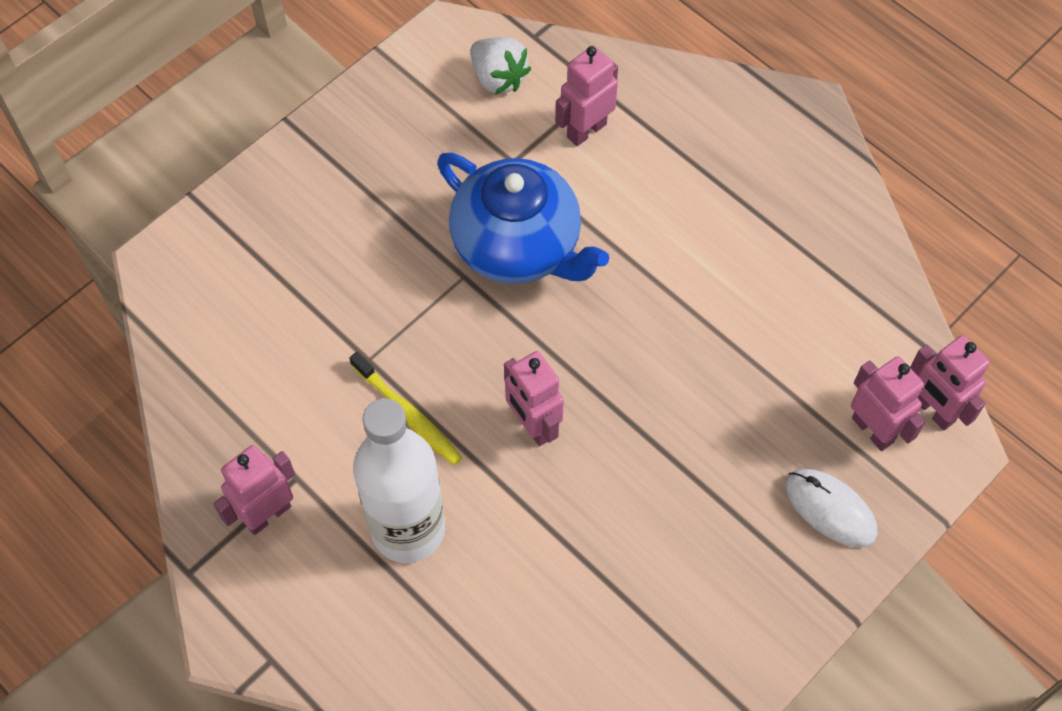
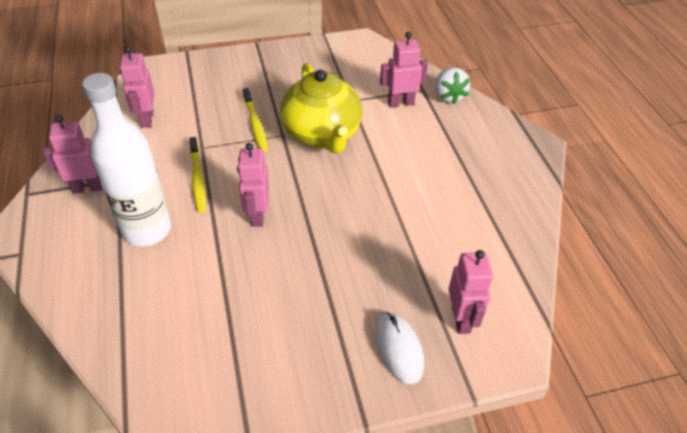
camera: 30 degrees right, 15 degrees down
blue teapot [437,153,609,284] -> yellow teapot [280,63,362,154]
white strawberry [470,37,531,94] -> white strawberry moved to [435,68,470,104]
pink robot [910,335,990,431] -> pink robot moved to [120,46,155,128]
none -> yellow toothbrush [243,88,268,152]

